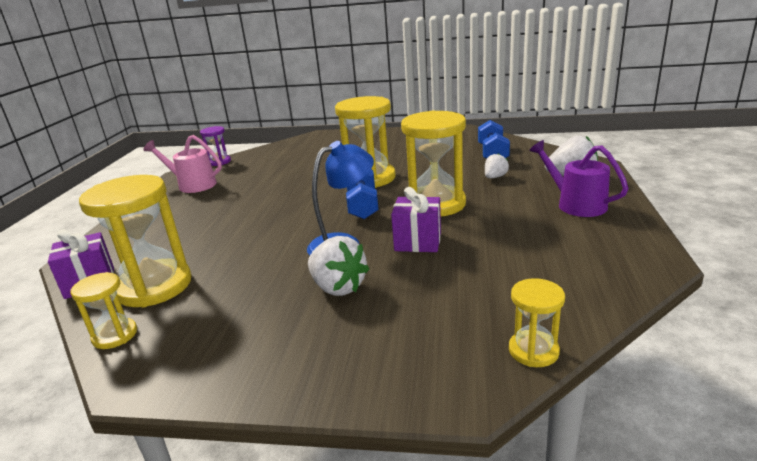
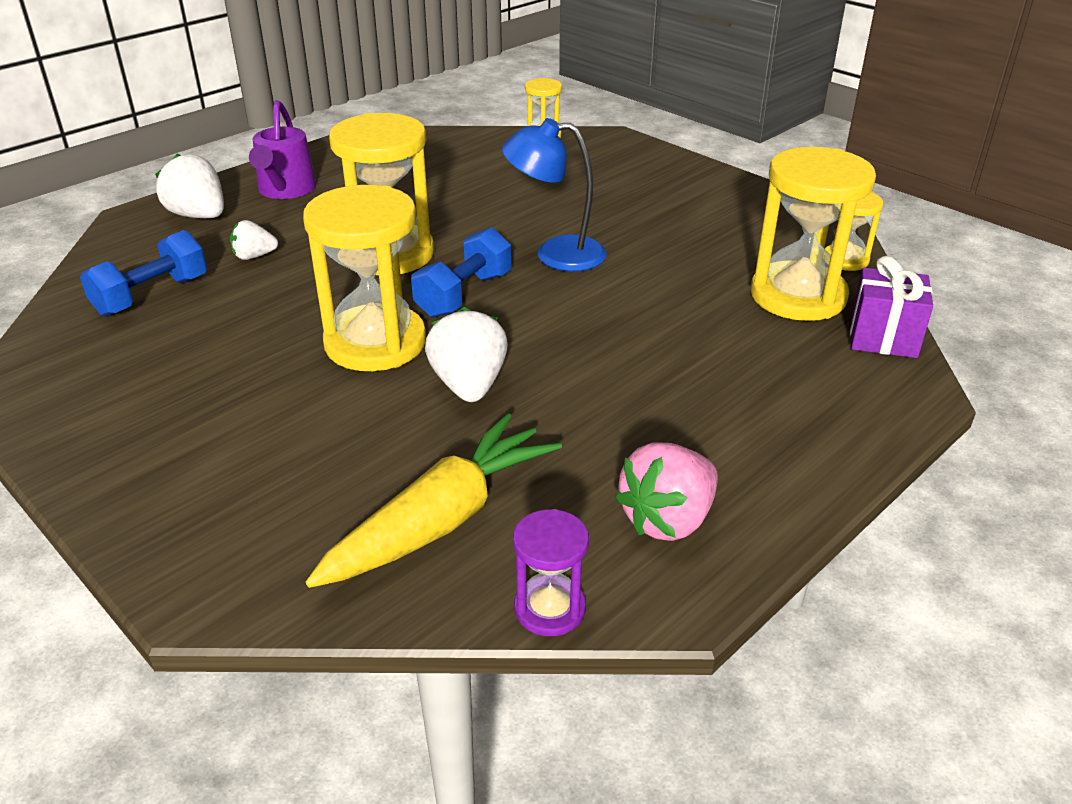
camera: 145 degrees left, 10 degrees up
pink watering can [143,135,222,193] -> pink strawberry [615,442,718,541]
white strawberry [308,236,369,296] -> white strawberry moved to [425,307,508,402]
purple gift [391,187,441,252] -> none
none -> yellow carrot [306,413,562,588]

